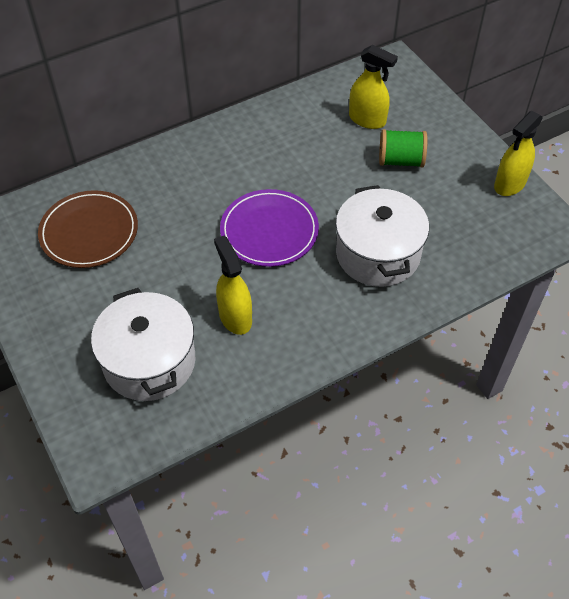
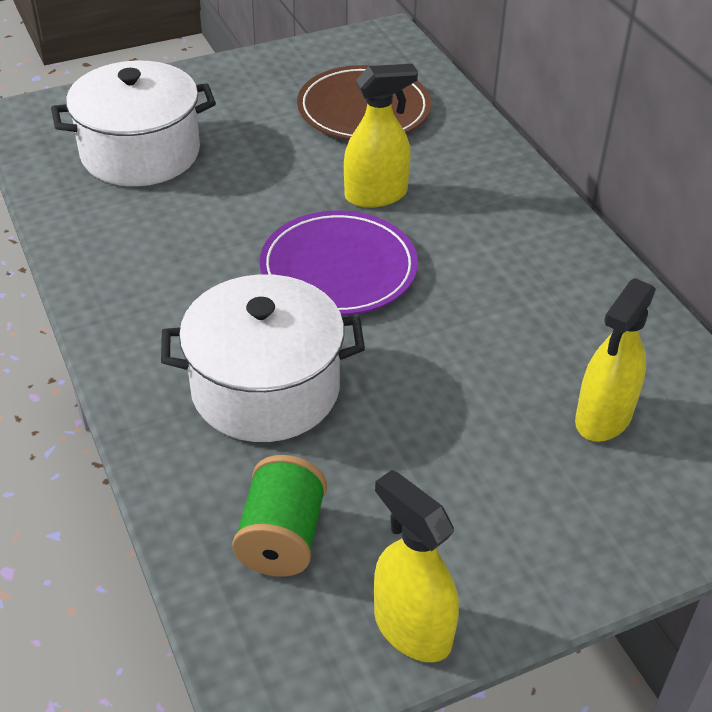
camera: 95 degrees right, 10 degrees down
yellow spray bottle [214,236,252,335] -> yellow spray bottle moved to [344,64,418,208]
green spool [379,129,427,167] -> green spool moved to [232,455,327,577]

